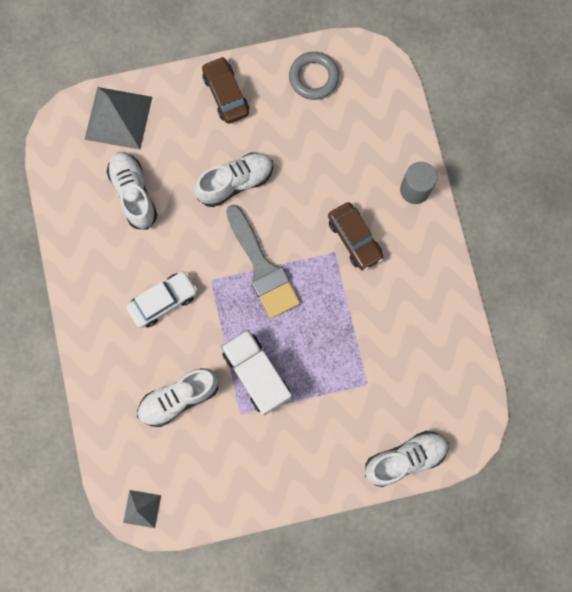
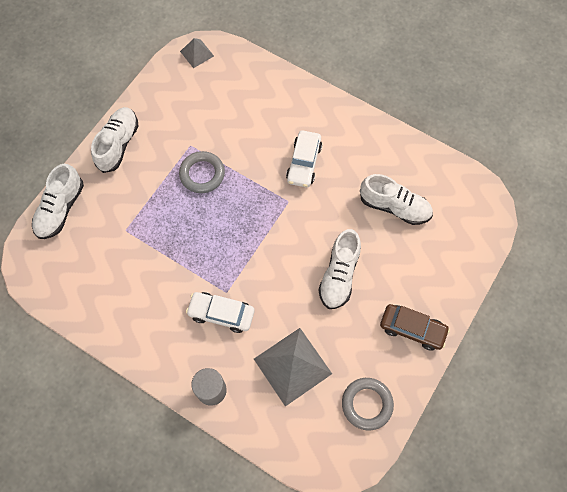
camera: 135 degrees right, 10 degrees down
grey pyramid [84,87,152,150] -> grey pyramid moved to [254,328,332,407]
white shoe [137,368,218,427] -> white shoe moved to [91,107,138,173]
white truck [221,330,292,416] -> grey ring [179,151,225,193]
grey brush [226,205,300,319] -> none
brown car [328,202,383,271] -> white car [186,292,254,333]

